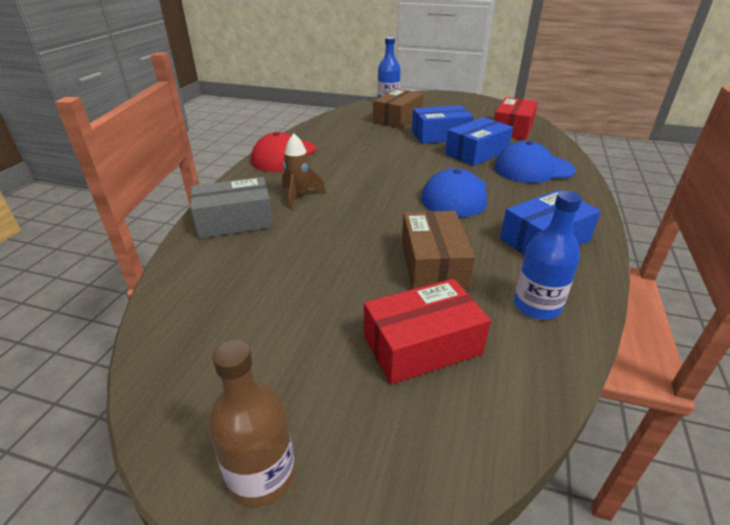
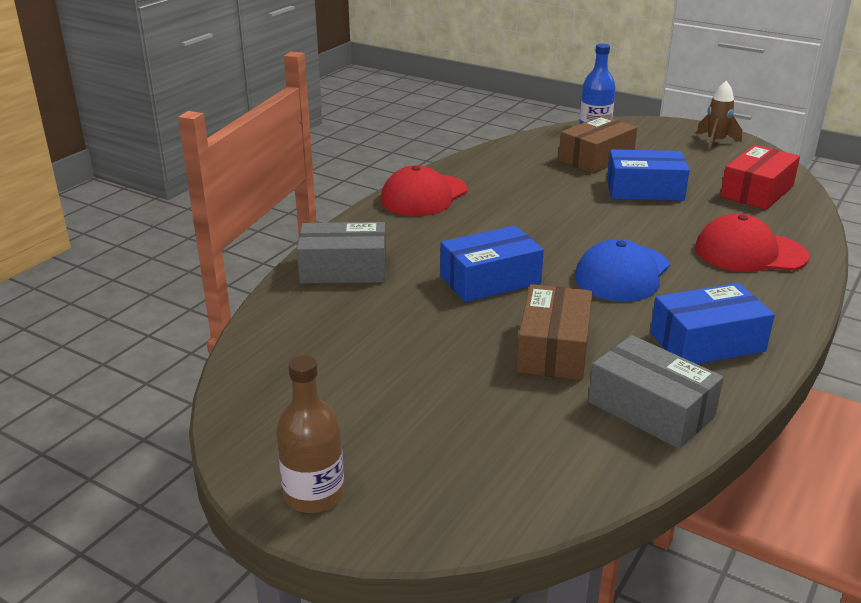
camera: 15 degrees right, 5 degrees down
brown rocket [282,134,325,209] -> brown rocket moved to [696,81,742,151]
red box [364,279,491,384] -> none
blue box [445,117,513,166] -> blue box moved to [440,226,544,302]
blue cap [494,141,575,183] -> red cap [695,213,809,272]
blue bottle [514,191,582,320] -> grey box [588,335,724,449]

